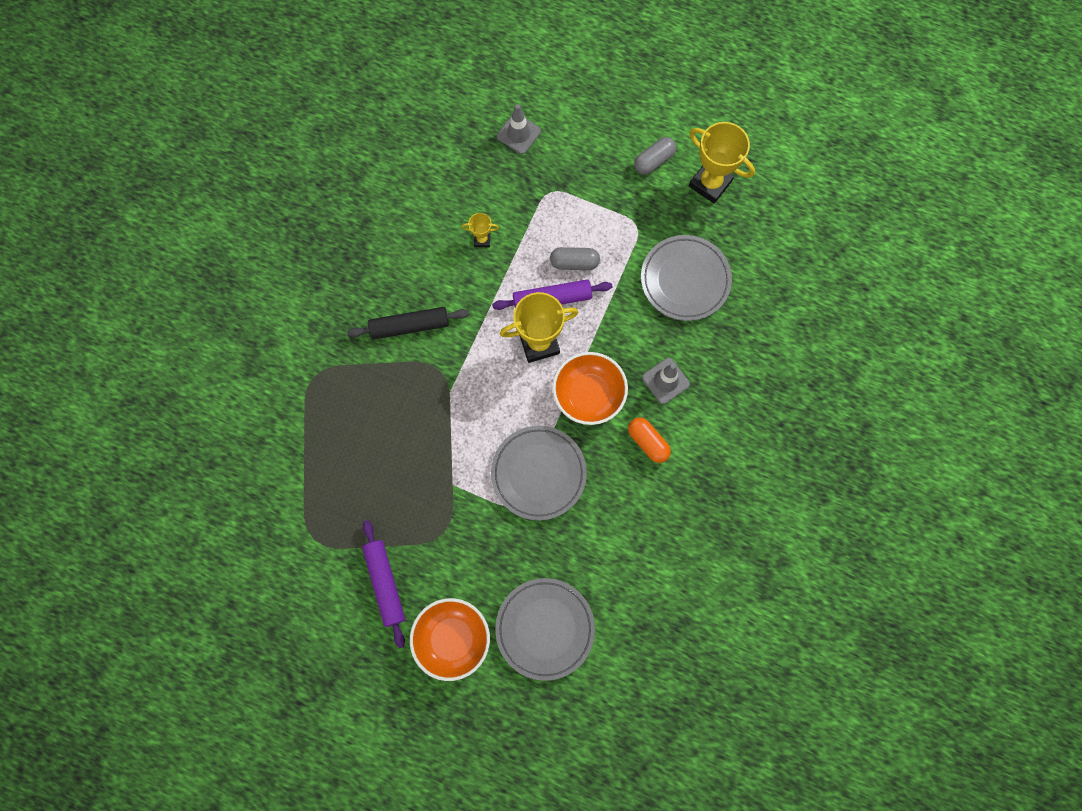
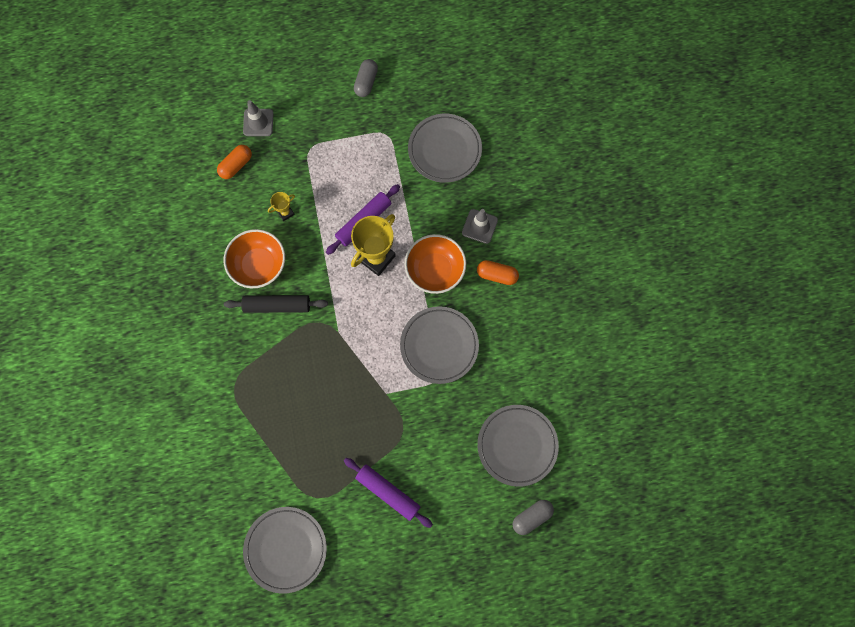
camera: 35 degrees left, 0 degrees up
black rolling pin [347,307,469,340] -> black rolling pin turned 45 degrees clockwise [224,295,328,313]
orange bowl [410,598,490,681] -> orange bowl moved to [224,229,285,288]
grey capsule [550,247,600,270] -> grey capsule moved to [512,500,554,535]
yellow trophy [689,122,755,204] -> none
none -> orange capsule [217,145,252,179]
none -> grey plate [243,507,327,594]

